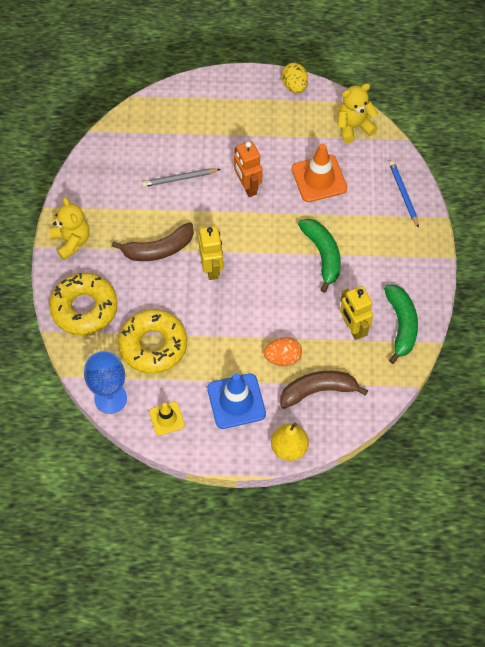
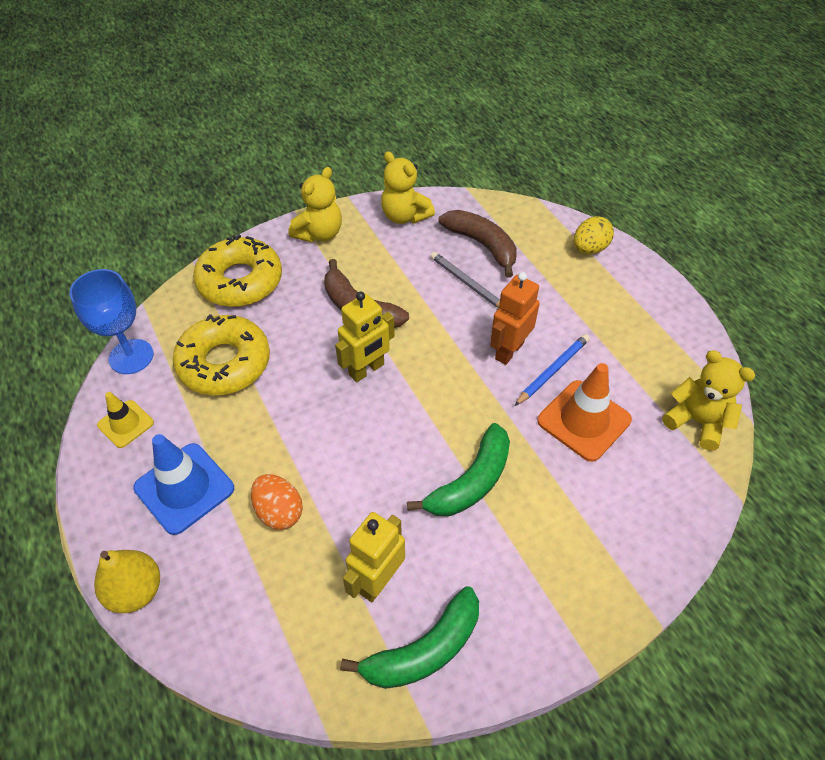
camera: 60 degrees right, 10 degrees down
brown banana [280,371,368,409] -> brown banana moved to [439,210,517,278]
yellow egg [282,63,308,93] -> yellow egg moved to [574,216,614,254]
blue pencil [389,161,419,228] -> blue pencil moved to [514,334,590,406]
none -> yellow teddy bear [381,151,435,224]

